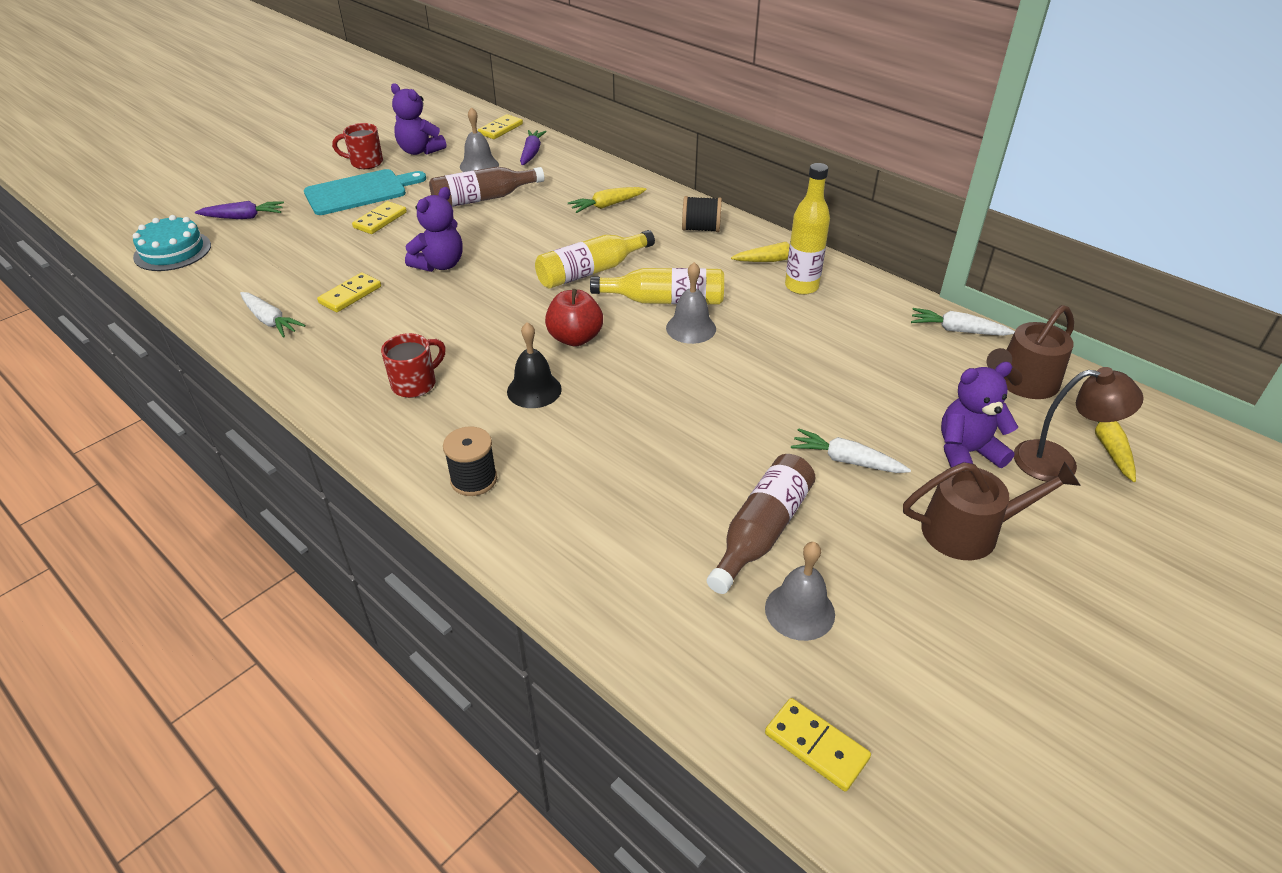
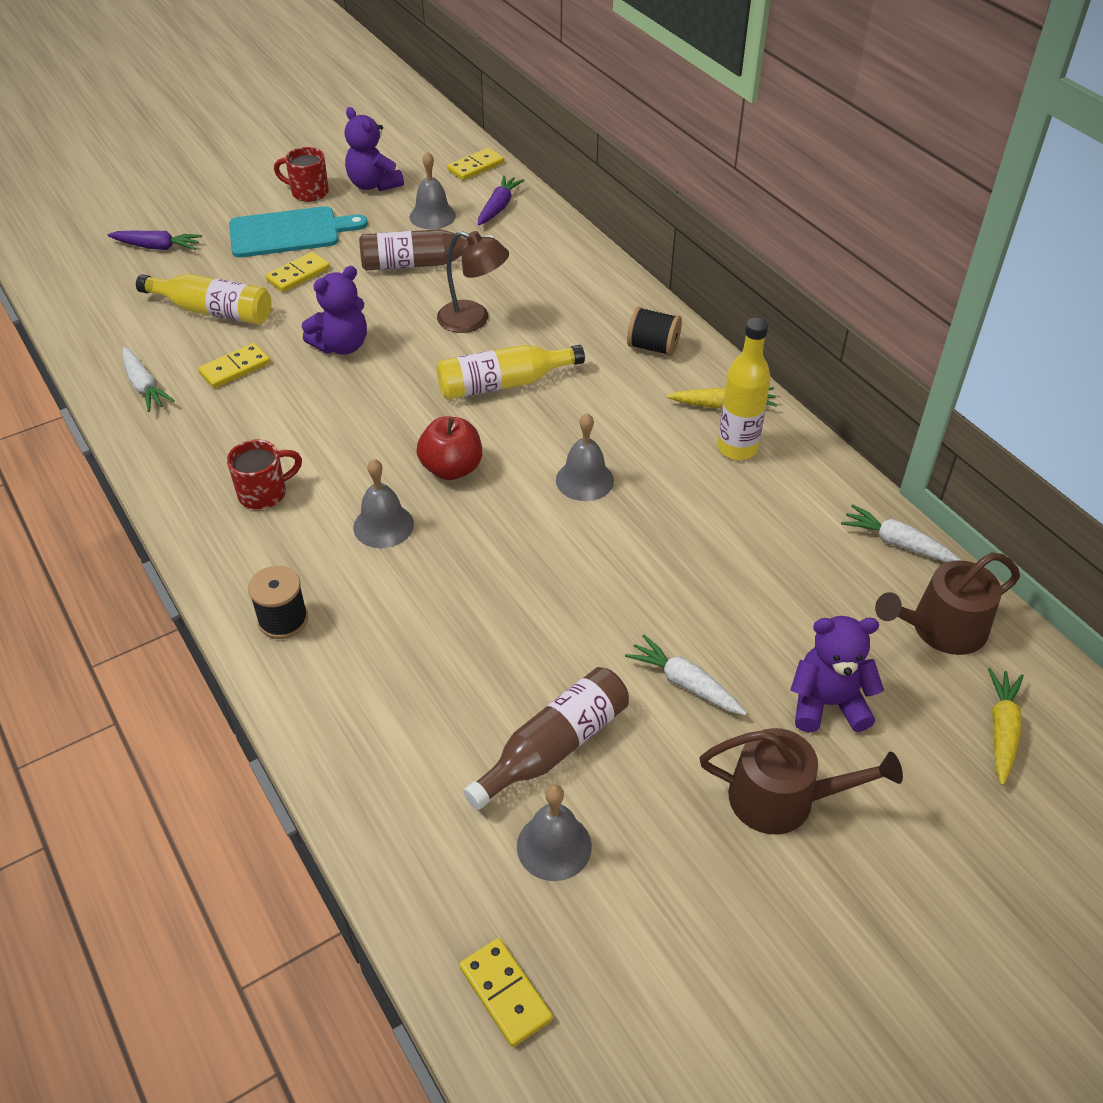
camera: 15 degrees right, 5 degrees up
turquoise cake [133,215,211,271] -> none
black bell [507,322,562,408] -> grey bell [353,459,414,548]
yellow carrot [568,187,647,213] -> none
yellow bottle [590,268,724,305] -> yellow bottle moved to [136,274,272,325]
brown lamp [1014,367,1144,482] -> brown lamp moved to [437,231,509,333]

